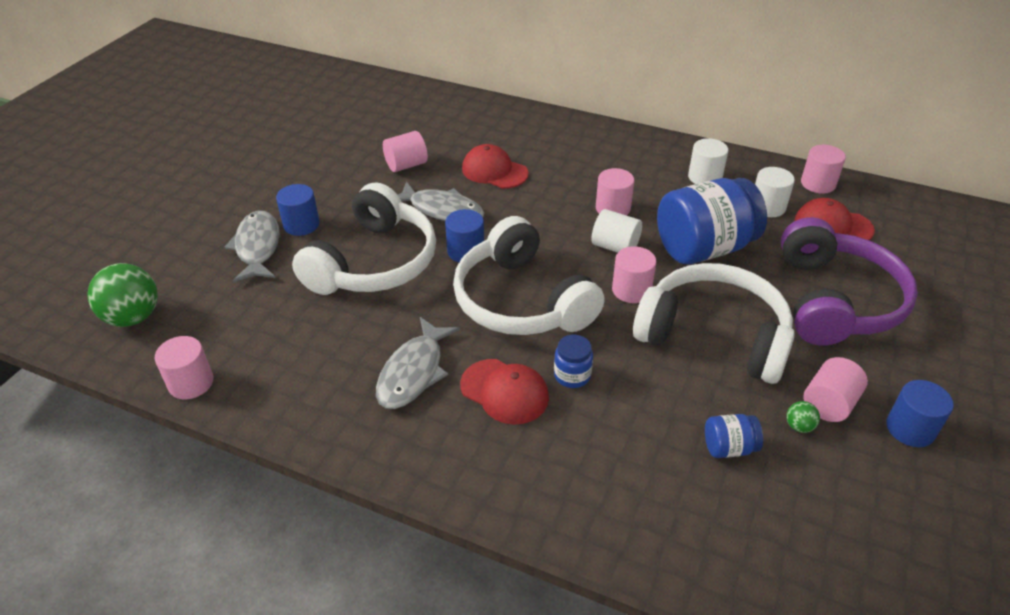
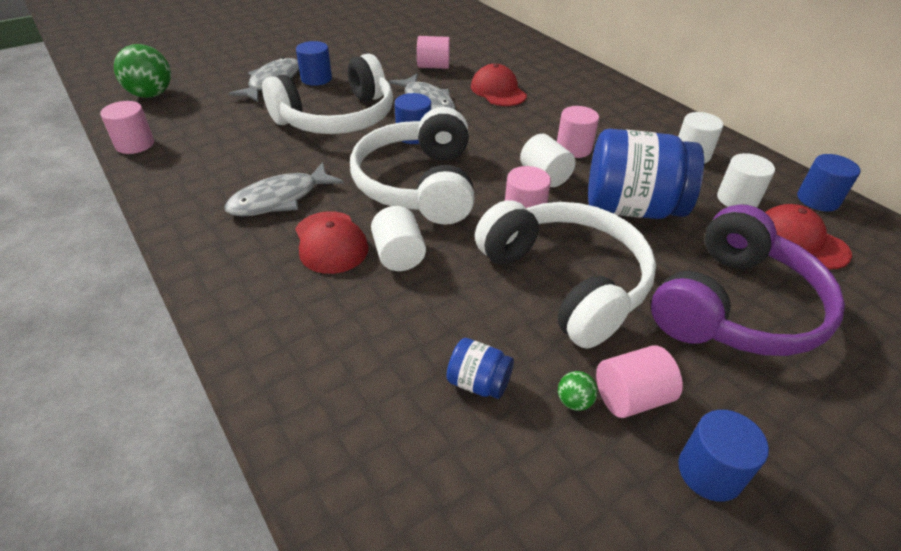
camera: 30 degrees right, 0 degrees up
blue jar [554,335,593,388] -> white cylinder [371,206,426,271]
pink cylinder [801,145,846,194] -> blue cylinder [797,154,861,211]

